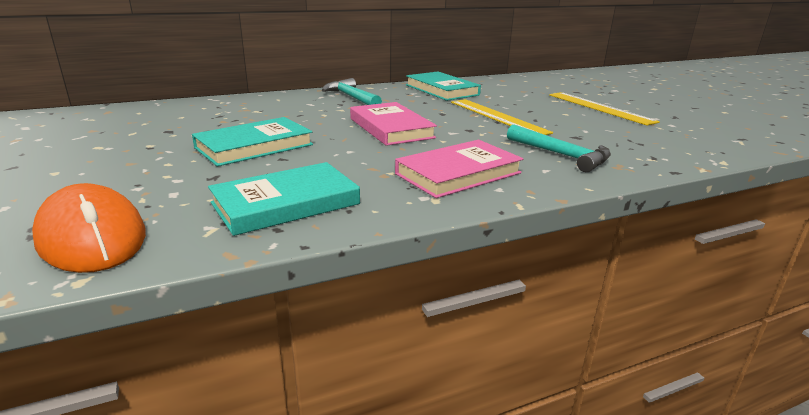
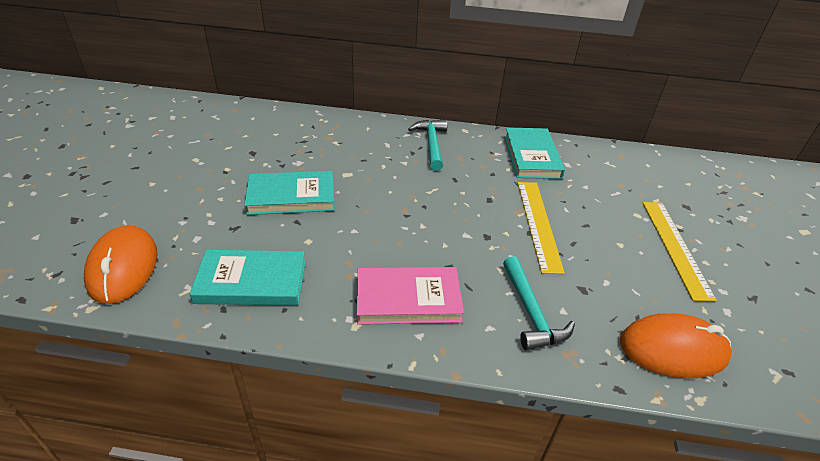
camera: 30 degrees right, 15 degrees up
pink book [350,102,437,146] -> none
none -> orange mouse [620,313,732,379]

